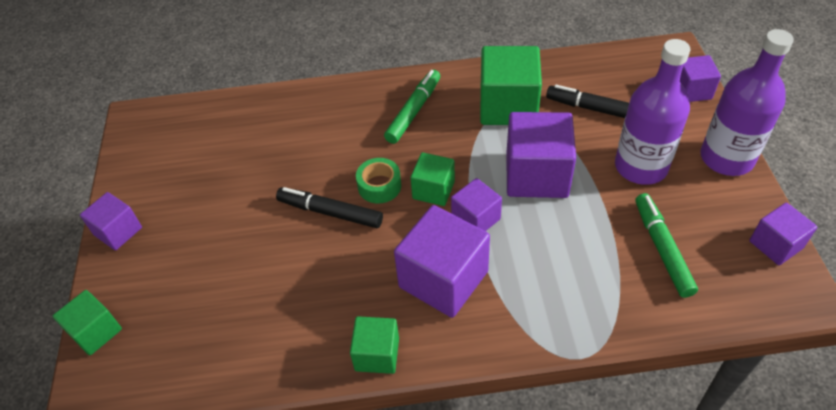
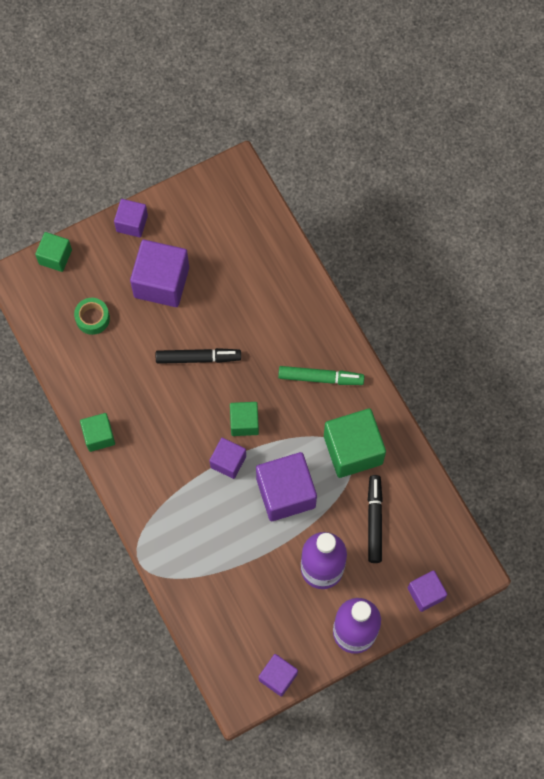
camera: 65 degrees right, 20 degrees up
black marker [276,187,383,228] -> black marker turned 90 degrees clockwise [156,348,241,364]
green tape [356,158,401,204] -> green tape moved to [74,298,110,335]
purple cube [394,205,490,318] -> purple cube moved to [130,240,189,307]
green marker [635,193,698,298] -> none

